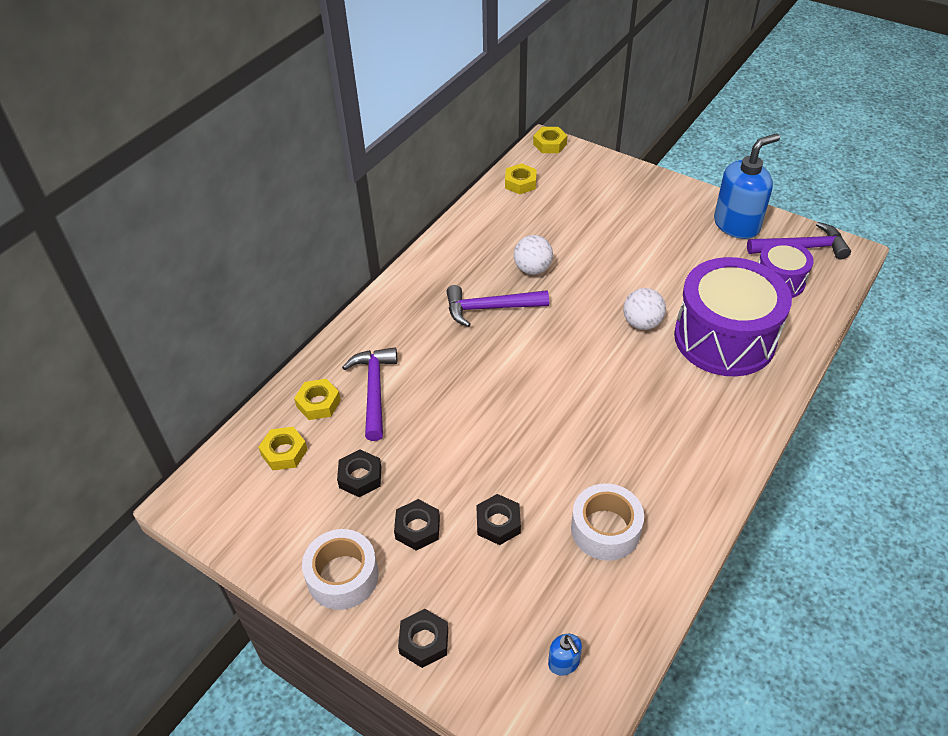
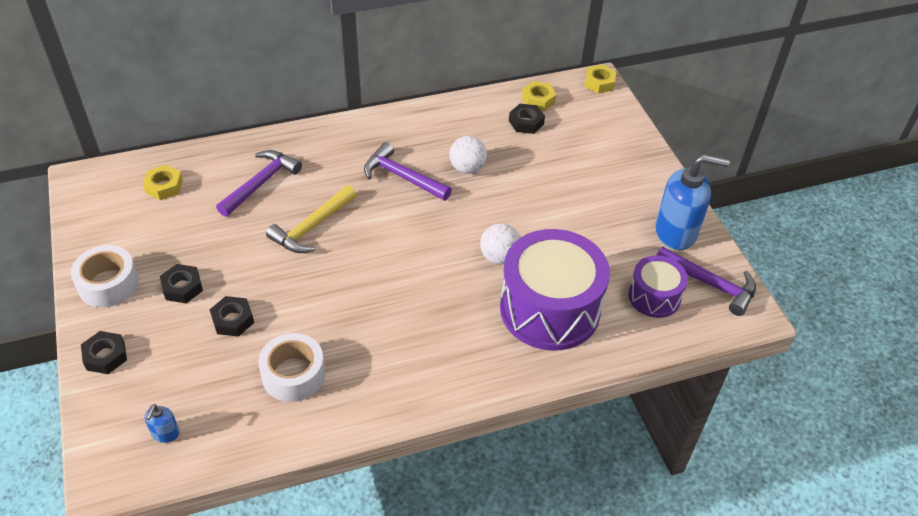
camera: 35 degrees right, 0 degrees up
yellow nut [294,379,341,420] -> none
black nut [337,450,381,497] -> black nut moved to [509,104,545,134]
none -> yellow hammer [266,185,356,253]

